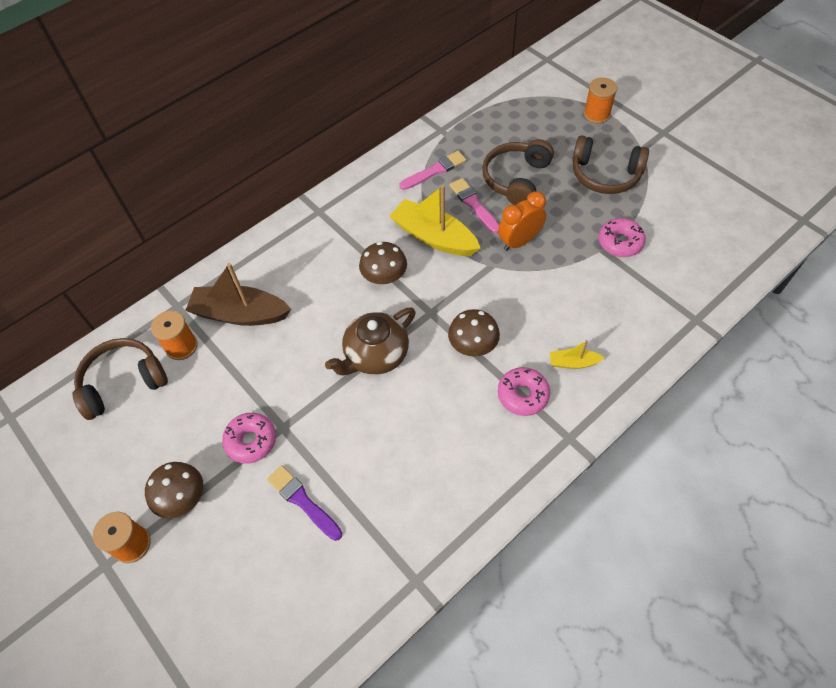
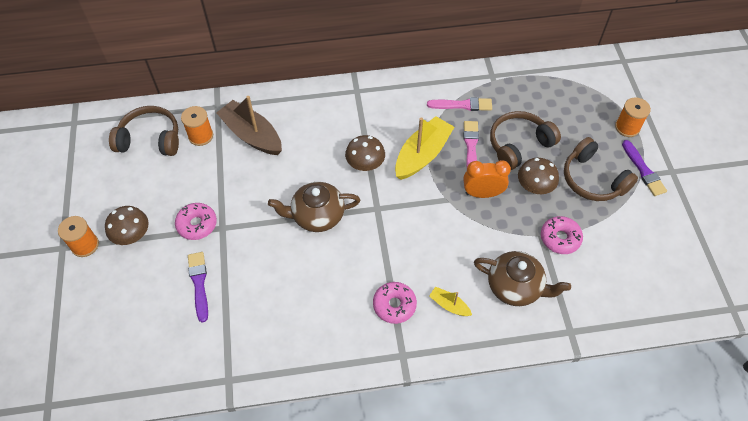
camera: 30 degrees right, 0 degrees up
yellow boat [390,185,480,256] -> yellow boat turned 60 degrees clockwise [395,116,454,180]
brown mushroom [448,309,500,357] -> brown mushroom moved to [518,158,559,194]
none -> brown teapot [474,251,571,306]
none -> purple brush [622,140,667,196]

